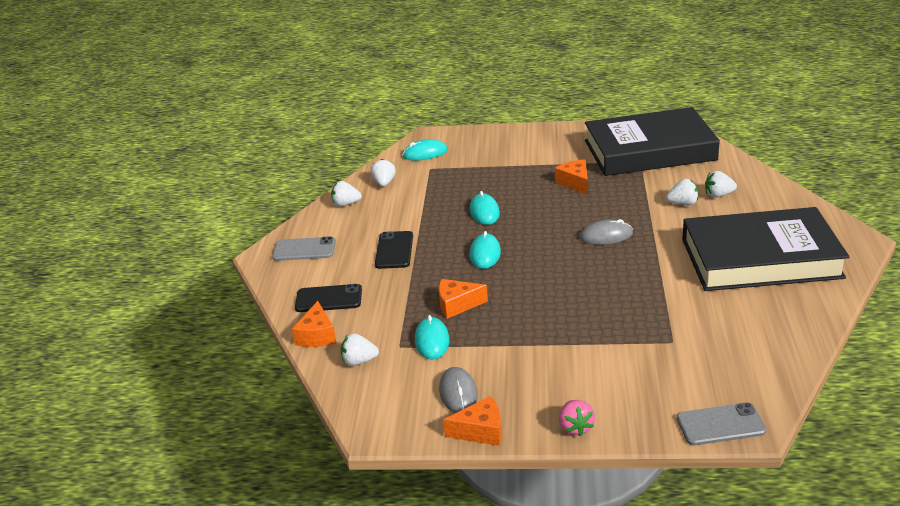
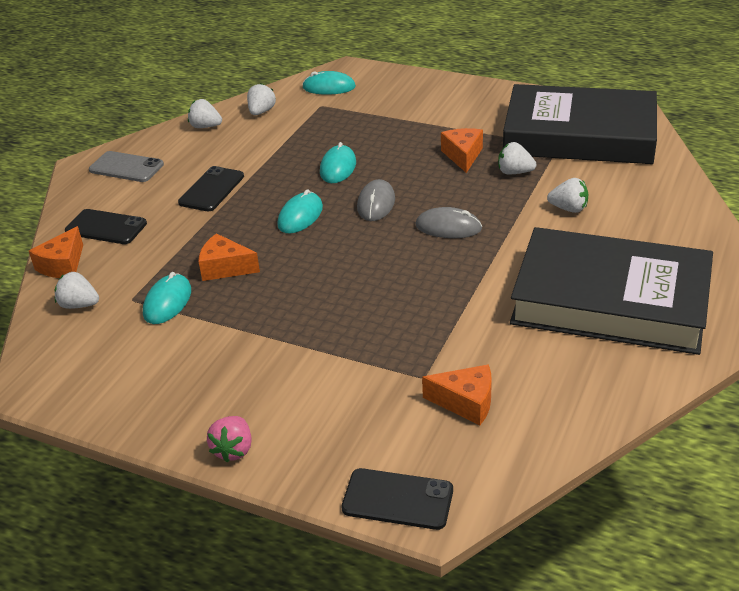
camera: 20 degrees right, 5 degrees up
grey mouse [439,367,478,413] -> grey mouse moved to [357,179,395,221]
orange cheese [443,396,501,446] -> orange cheese moved to [422,364,492,425]
grey phone [677,402,767,445] -> black phone [341,468,453,530]
white strawberry [705,171,737,198] -> white strawberry moved to [498,142,536,175]

